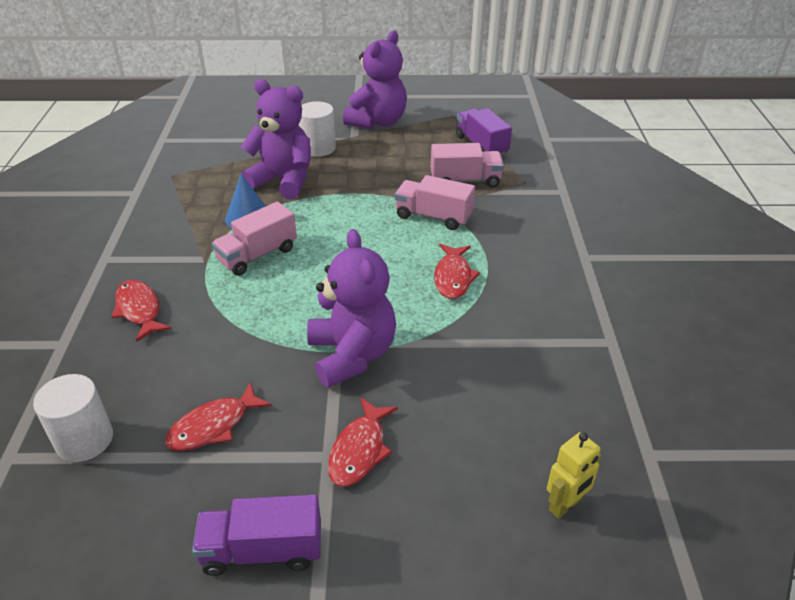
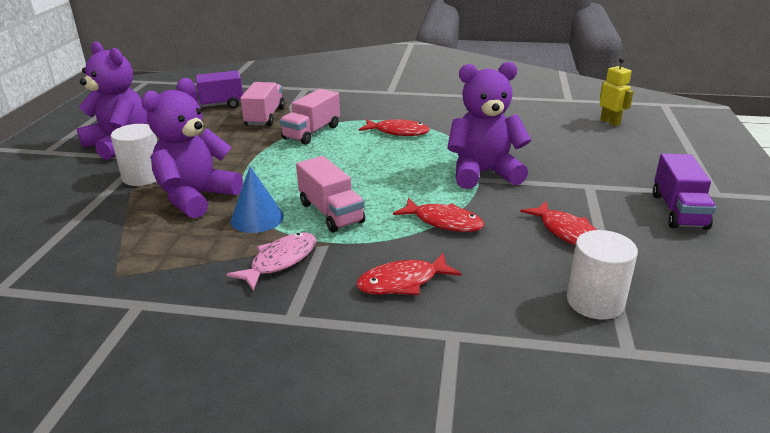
camera: 80 degrees left, 10 degrees down
red fish [328,397,398,487] -> red fish moved to [393,198,484,232]
none -> pink fish [226,232,316,290]

